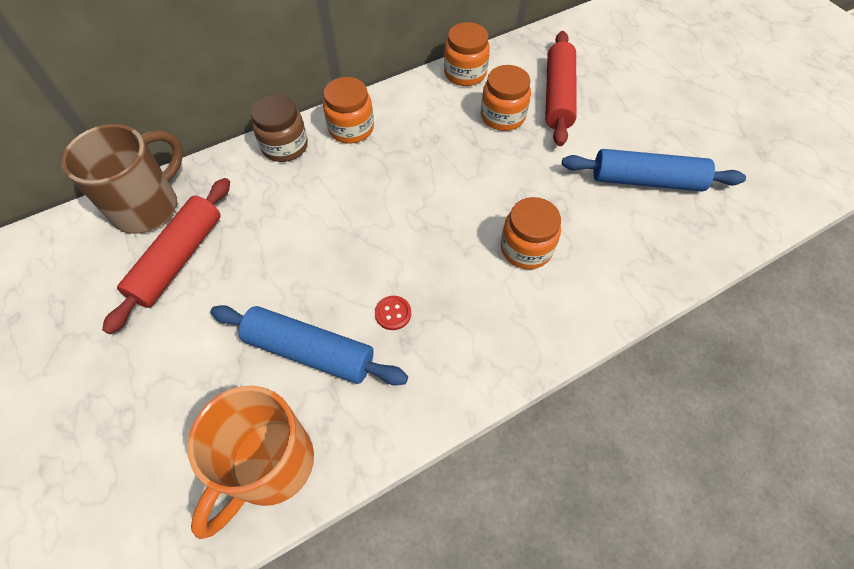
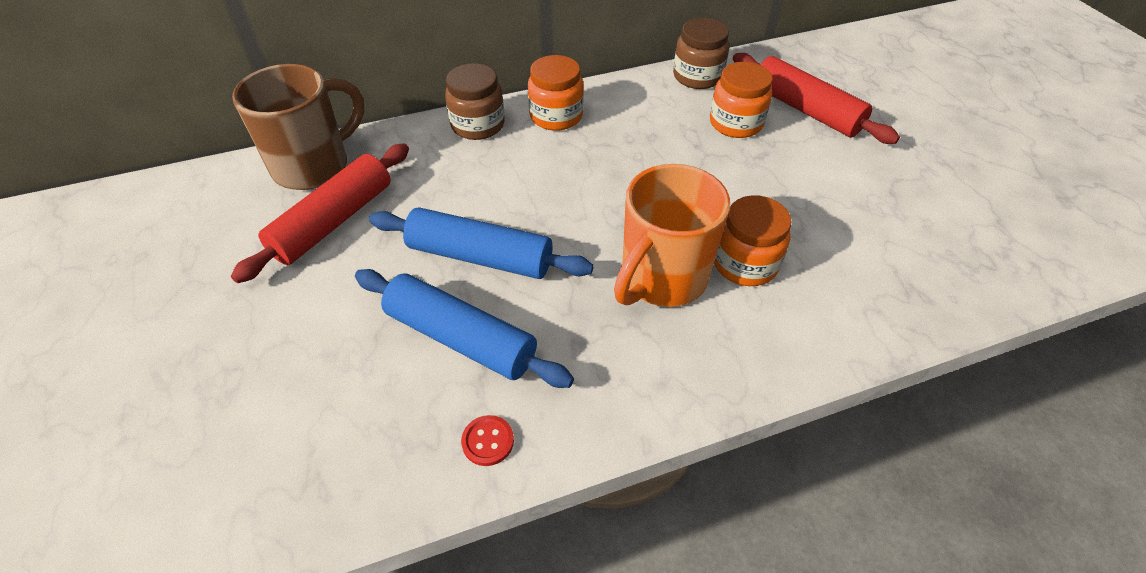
camera: 10 degrees right, 10 degrees down
orange mug [187,385,314,539] -> orange mug moved to [614,164,730,307]
red button [375,296,411,330] -> red button moved to [461,415,514,466]
orange jar [444,22,490,86] -> brown jar [673,18,729,89]
red rolling pin [545,31,577,146] -> red rolling pin turned 60 degrees counterclockwise [733,53,900,144]
blue rolling pin [562,149,746,191] -> blue rolling pin moved to [369,207,594,279]

